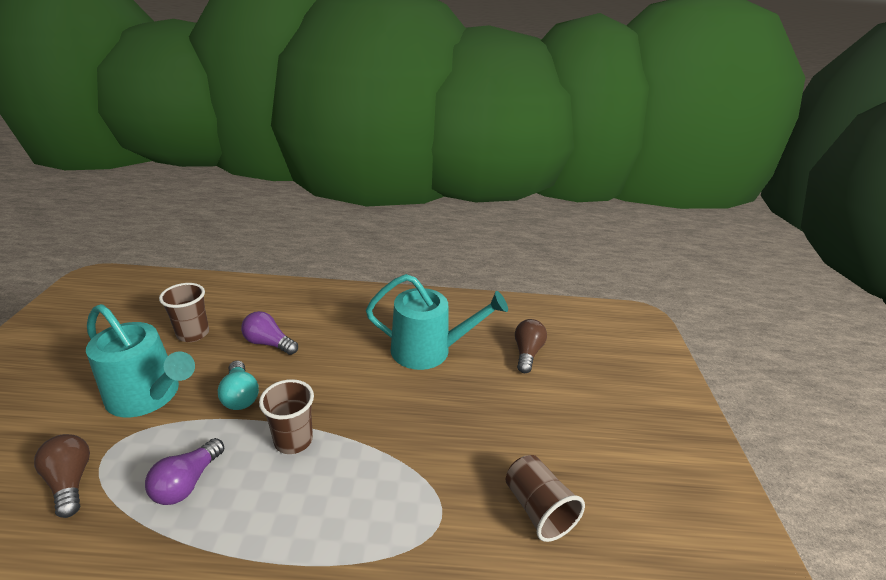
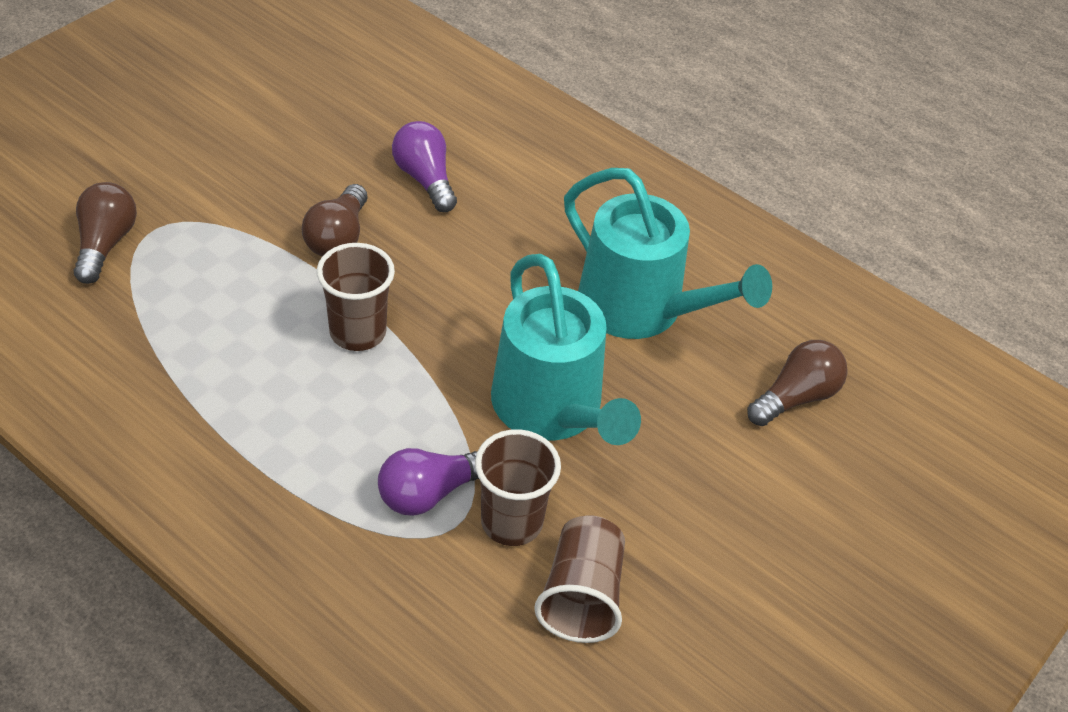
camera: 35 degrees right, 15 degrees up
turquoise watering can [86,304,195,417] -> turquoise watering can moved to [491,254,641,445]
purple light bulb [145,438,224,505] -> purple light bulb moved to [378,448,479,516]
brown cup [159,283,209,342] -> brown cup moved to [475,429,561,546]
turquoise light bulb [218,361,259,410] -> brown light bulb [302,184,368,256]

